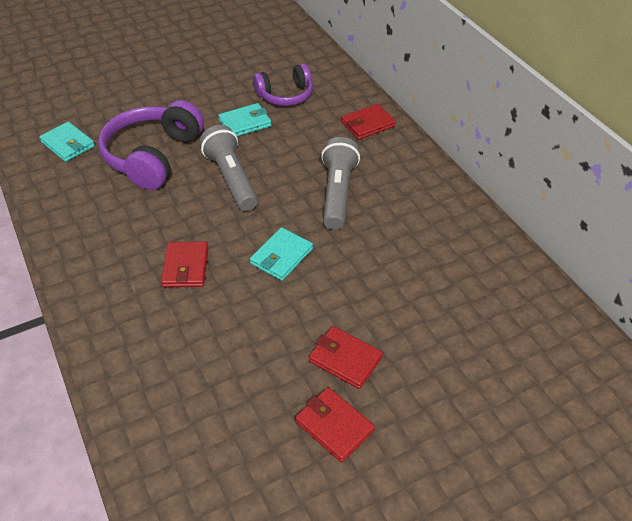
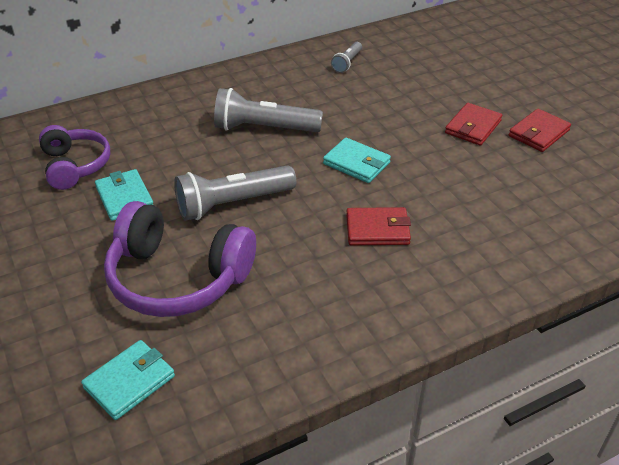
camera: 90 degrees left, 5 degrees down
red wallet [341,104,396,140] -> none
none -> grey flashlight [331,42,362,73]

